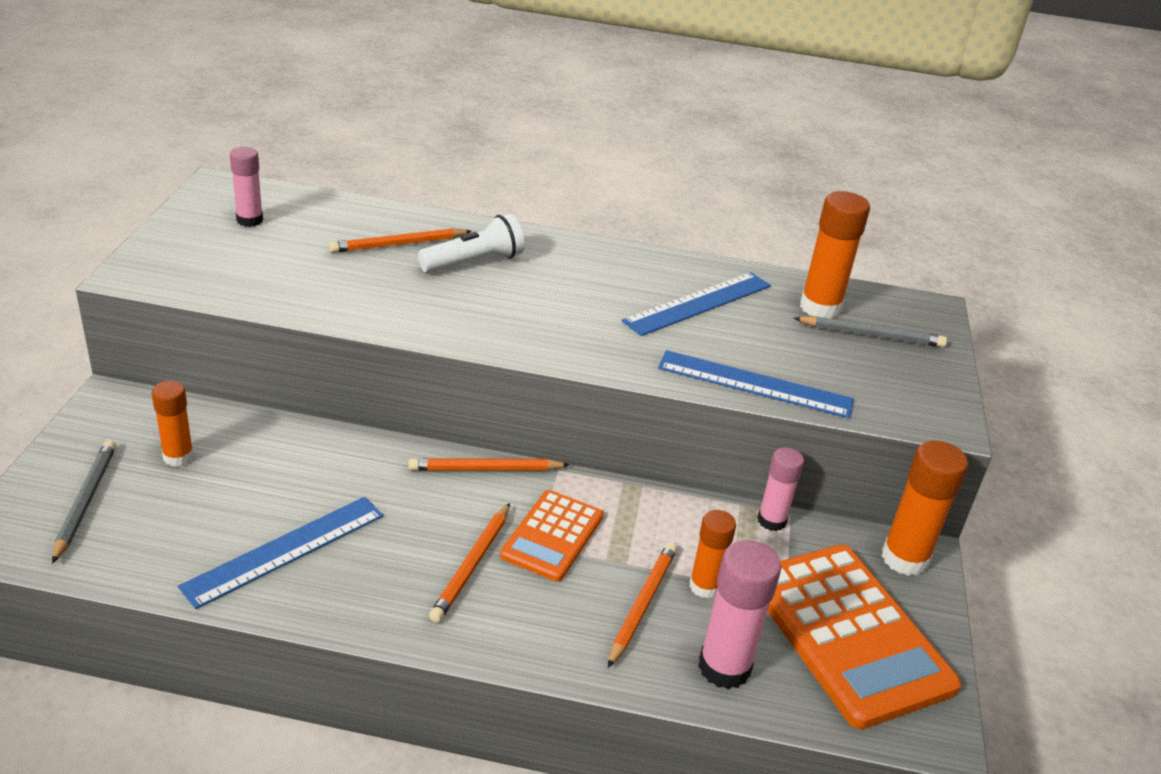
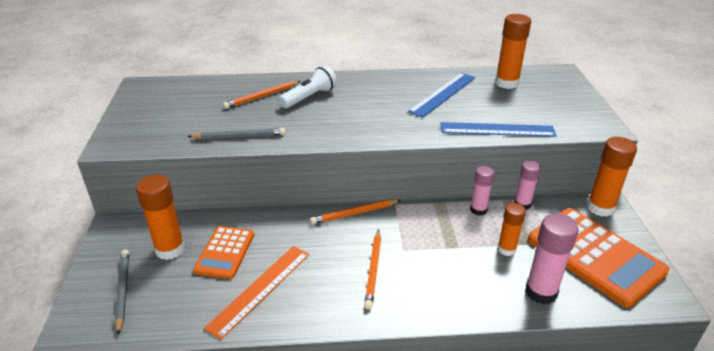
camera: 10 degrees left, 0 degrees up
orange glue stick [152,381,194,467] -> orange glue stick [136,175,185,260], size x1.57
blue ruler [178,497,383,609] -> orange ruler [204,246,309,340]
pink glue stick [230,147,263,227] -> pink glue stick moved to [470,166,494,216]
orange calculator [500,490,603,581] -> orange calculator moved to [193,226,254,279]
orange pencil [608,542,677,668] -> none
grey pencil [794,316,947,347] -> grey pencil moved to [187,128,286,139]

